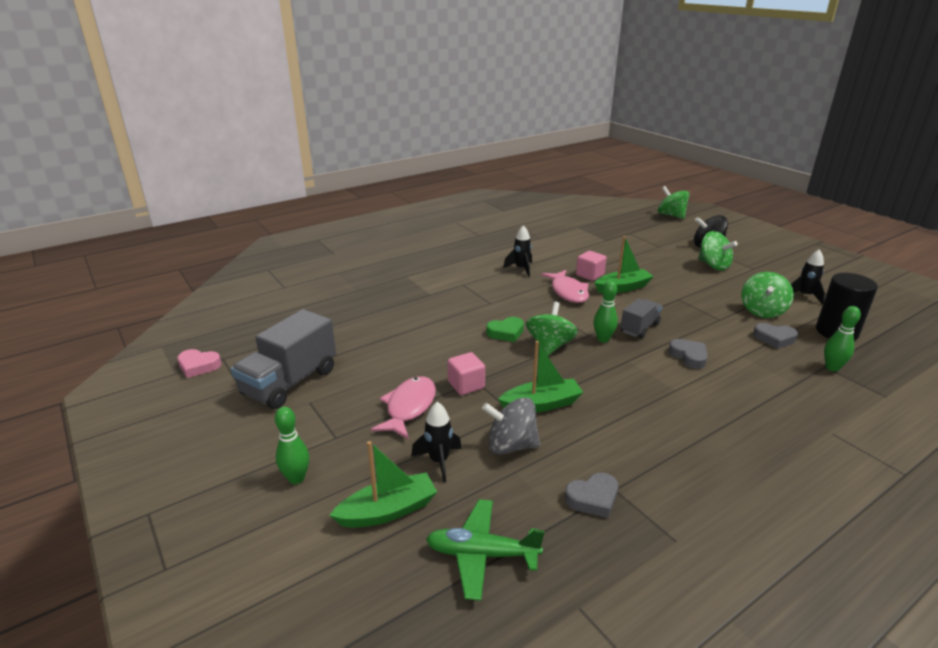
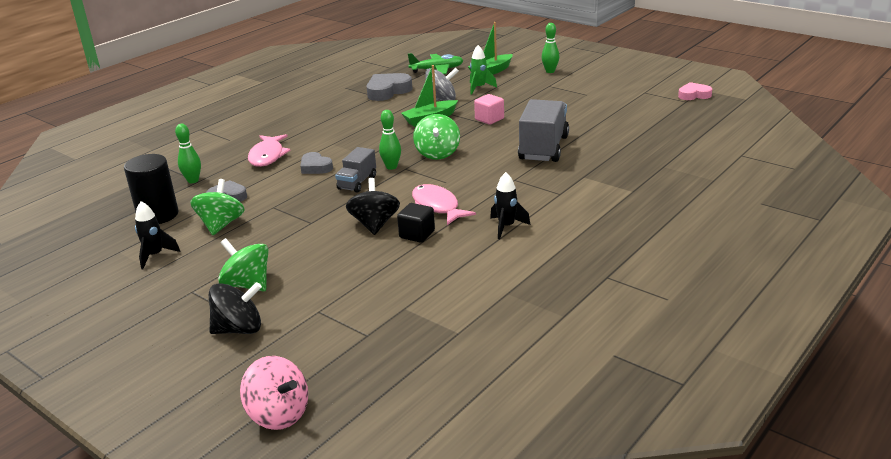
camera: 165 degrees right, 0 degrees up
grey truck [231,309,336,409] -> grey truck moved to [518,99,569,162]
pink fish [371,376,436,439] -> pink fish moved to [248,134,291,167]
black rocket [411,402,462,483] -> green rocket [470,45,497,95]
green heart [486,317,524,342] -> none
grey heart [565,472,618,518] -> grey heart [367,73,412,101], size x1.59
pink cube [576,251,607,281] -> black cube [397,203,435,243]
green boat [595,236,654,293] -> black spinning top [346,178,400,235]
green spinning top [658,186,690,219] -> pink spinning top [240,356,308,430]

